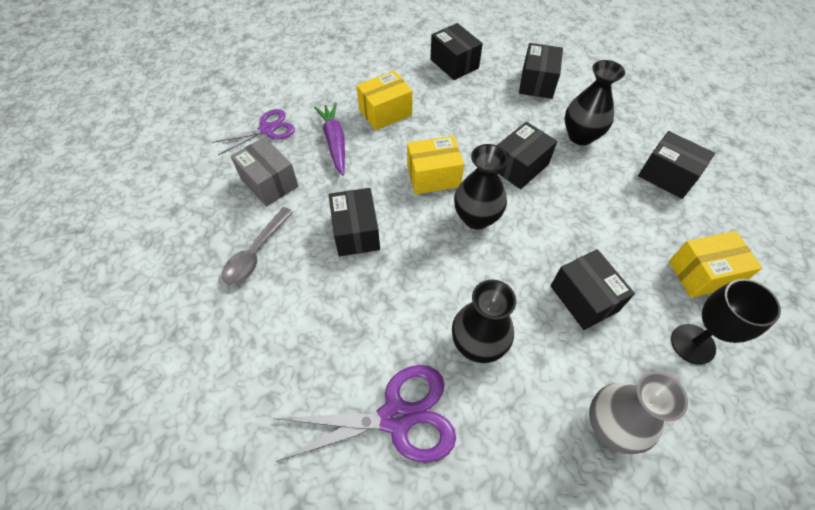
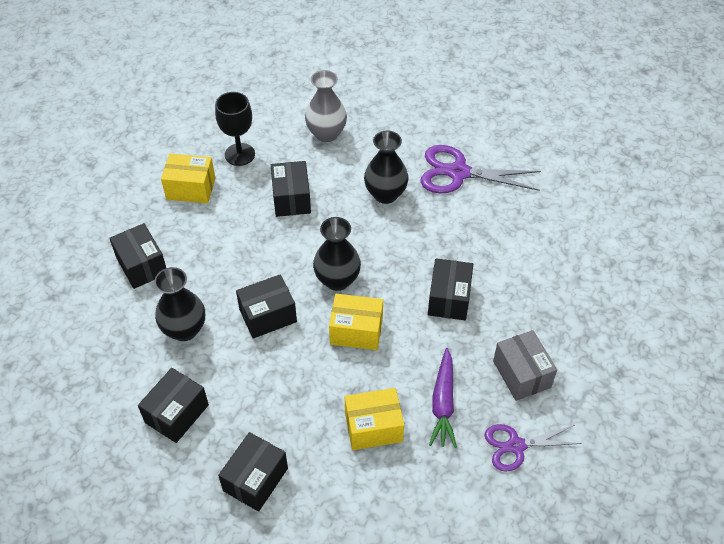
camera: 160 degrees left, 5 degrees down
grey spoon [222,207,293,285] -> none
black box [430,23,483,80] -> black box turned 45 degrees clockwise [218,432,288,512]

